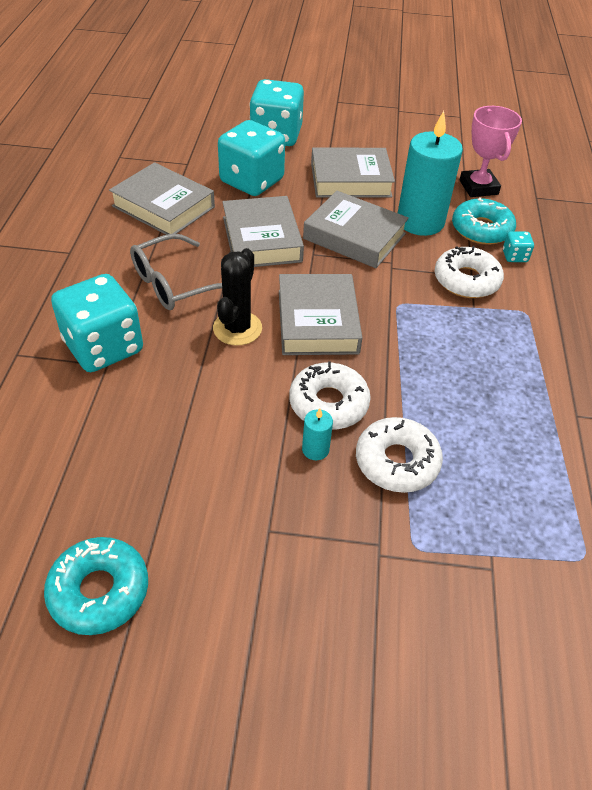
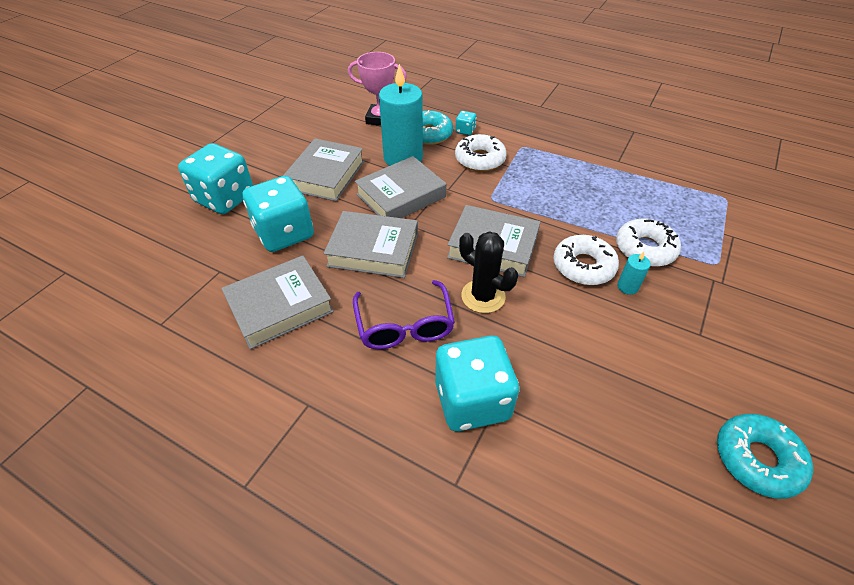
camera: 65 degrees left, 0 degrees up
grey glasses [130,234,222,310] -> purple glasses [353,280,455,349]

